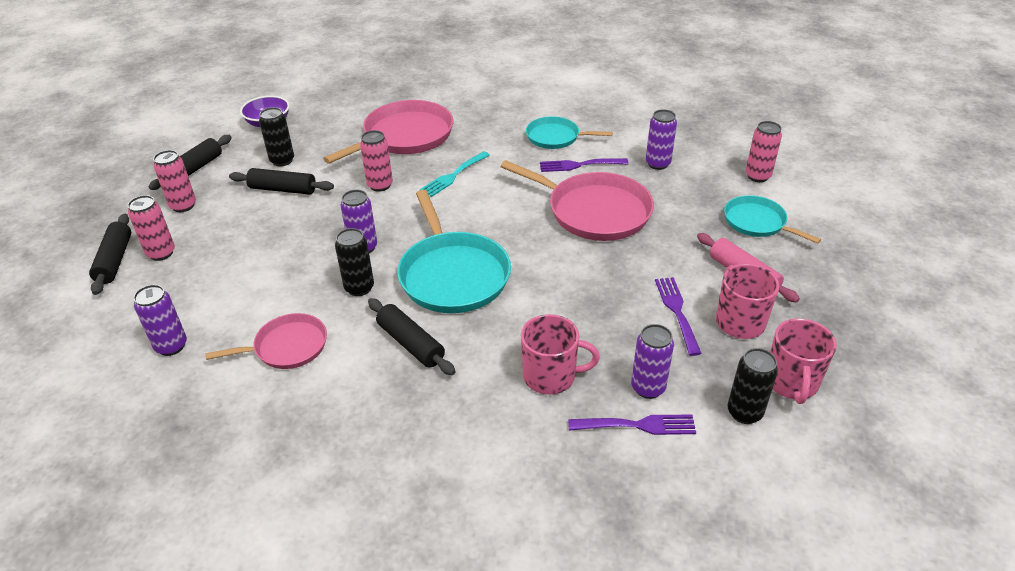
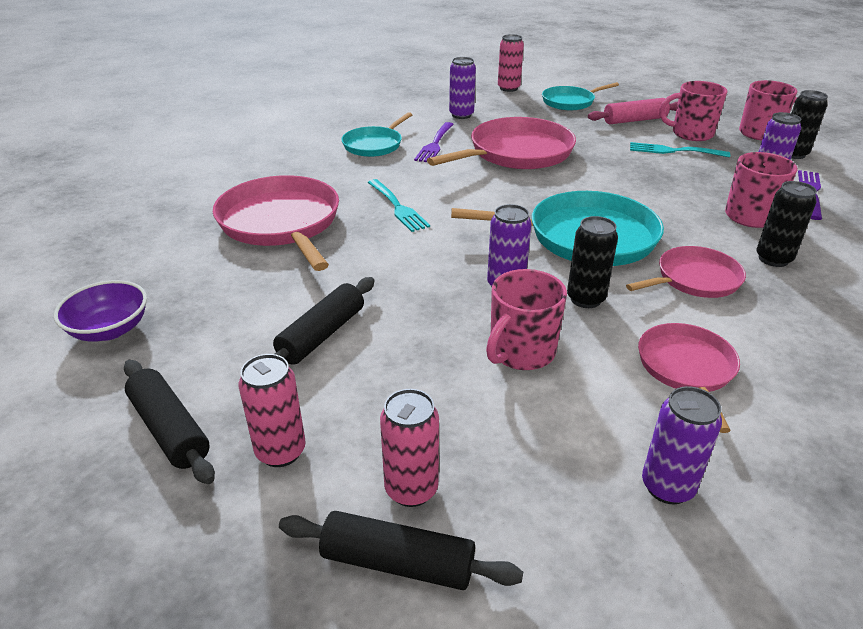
camera: 70 degrees left, 5 degrees down
black can [259,107,294,167] -> black can moved to [756,181,817,267]
pink can [360,130,393,192] -> none
black rolling pin [368,298,456,375] -> pink pan [626,246,746,298]
purple fork [655,277,702,356] -> turquoise fork [630,142,730,157]
none -> pink mug [486,269,567,370]

